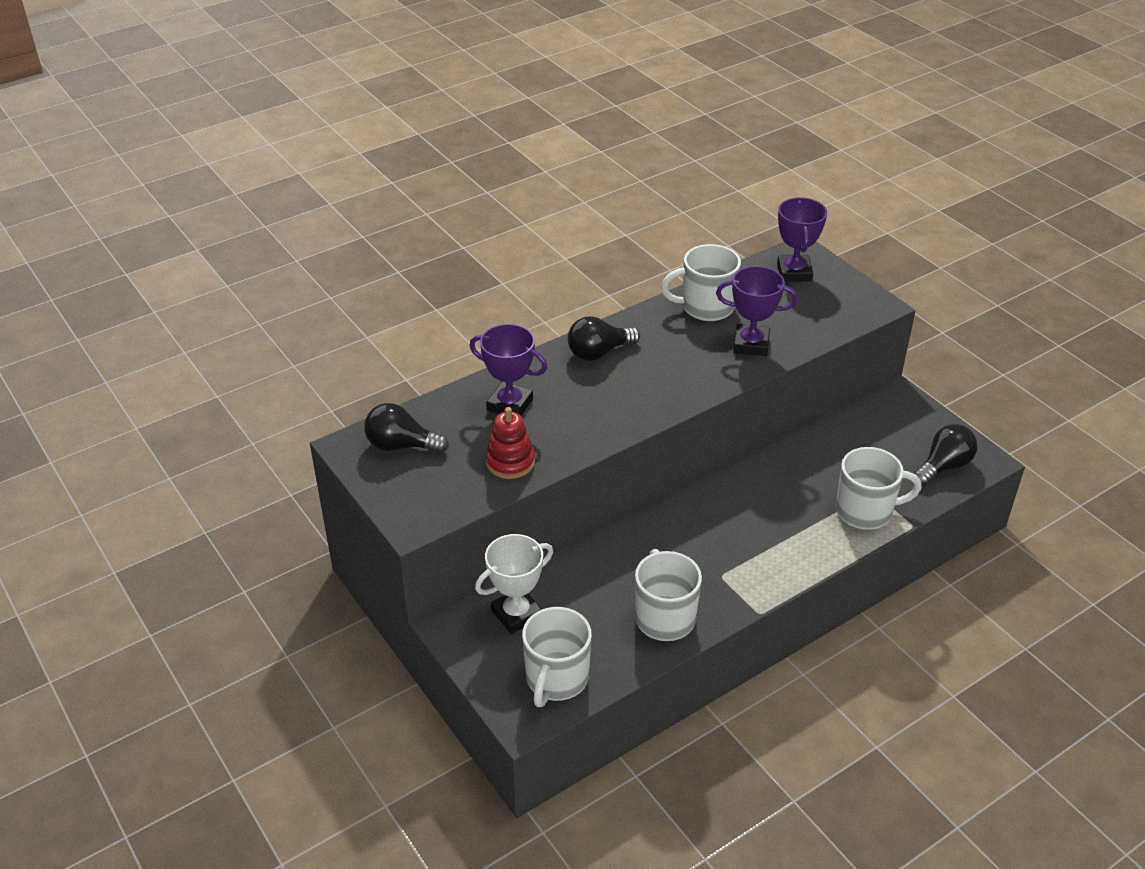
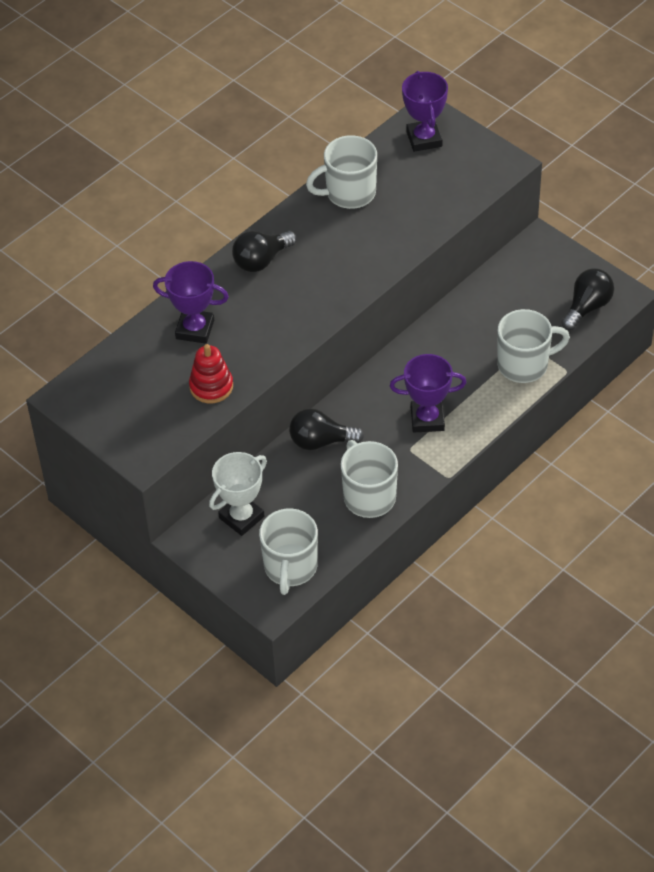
camera: 10 degrees left, 10 degrees up
black light bulb [364,403,449,453] -> black light bulb moved to [289,408,364,450]
purple trophy [716,266,798,356] -> purple trophy moved to [390,354,467,432]

